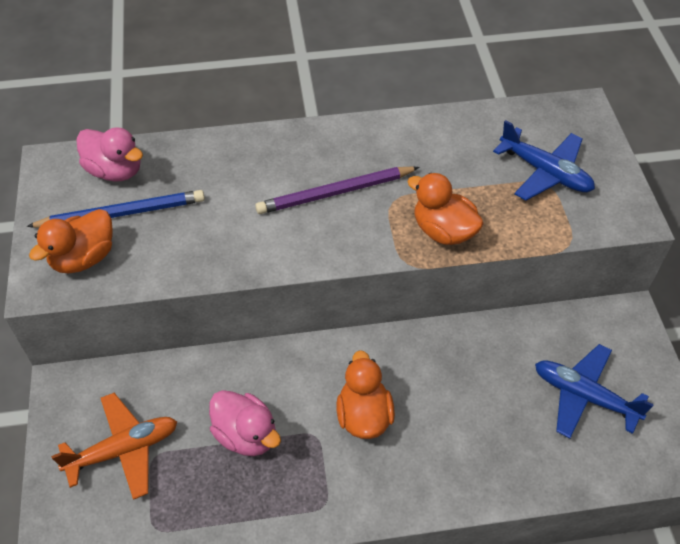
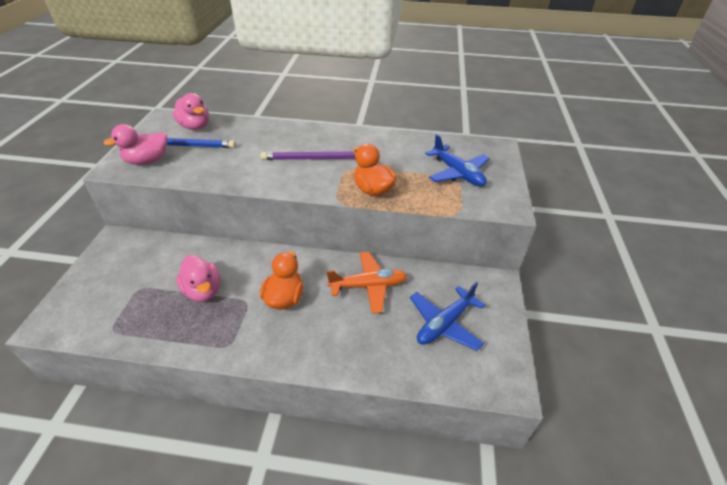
camera: 15 degrees right, 10 degrees down
orange duck [29,209,113,273] -> pink duck [103,124,167,165]
orange plane [51,393,177,500] -> orange plane moved to [327,252,407,314]
blue plane [535,344,654,438] -> blue plane turned 90 degrees counterclockwise [410,282,485,351]

